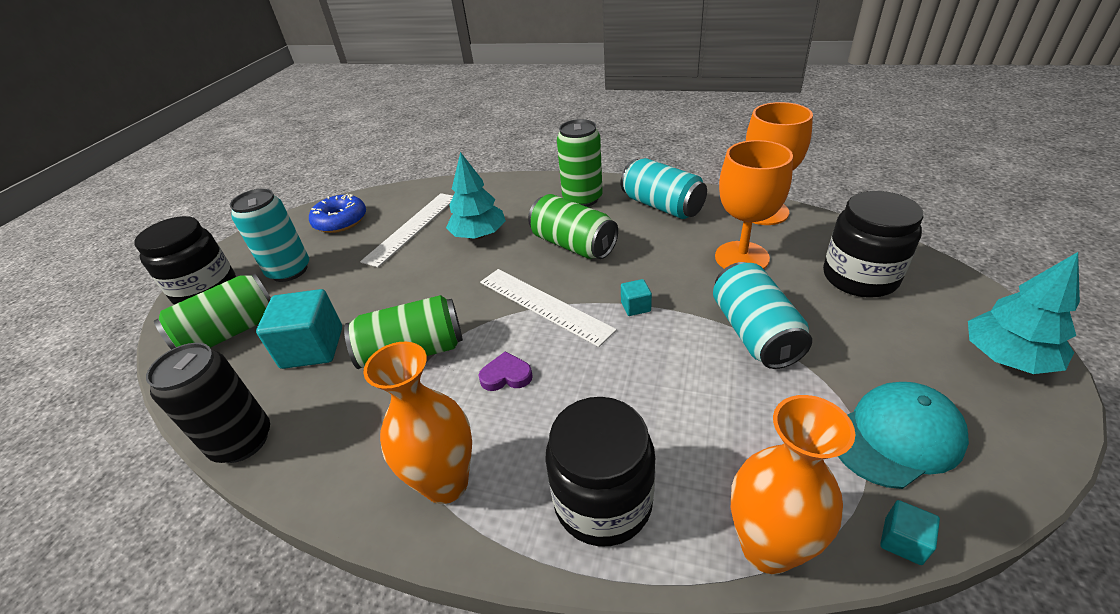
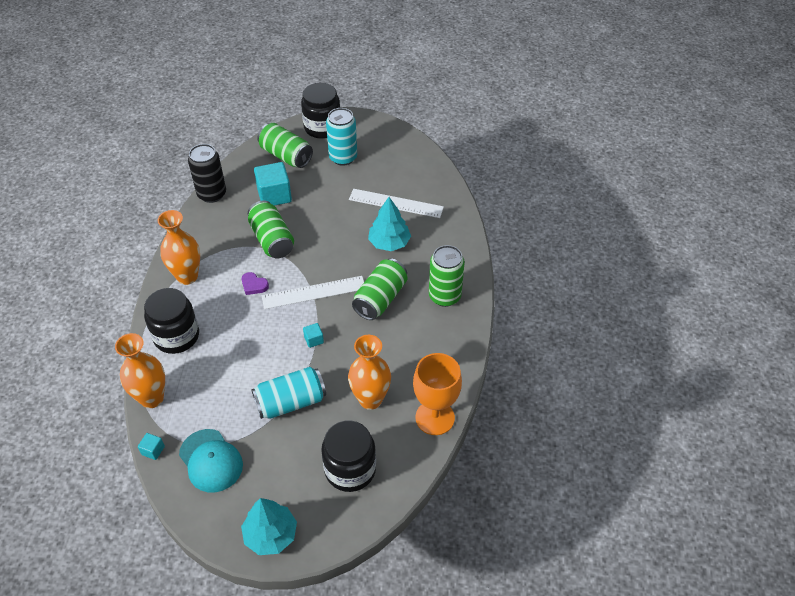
camera: 75 degrees right, 10 degrees up
blue donut [309,194,366,233] -> none
purple heart [479,351,533,391] -> purple heart turned 135 degrees clockwise [242,272,269,295]
white ruler [480,269,617,347] -> white ruler turned 45 degrees clockwise [262,276,364,309]
turquoise can [621,158,707,219] -> none
orange goblet [715,140,793,269] -> orange vase [348,335,391,410]

